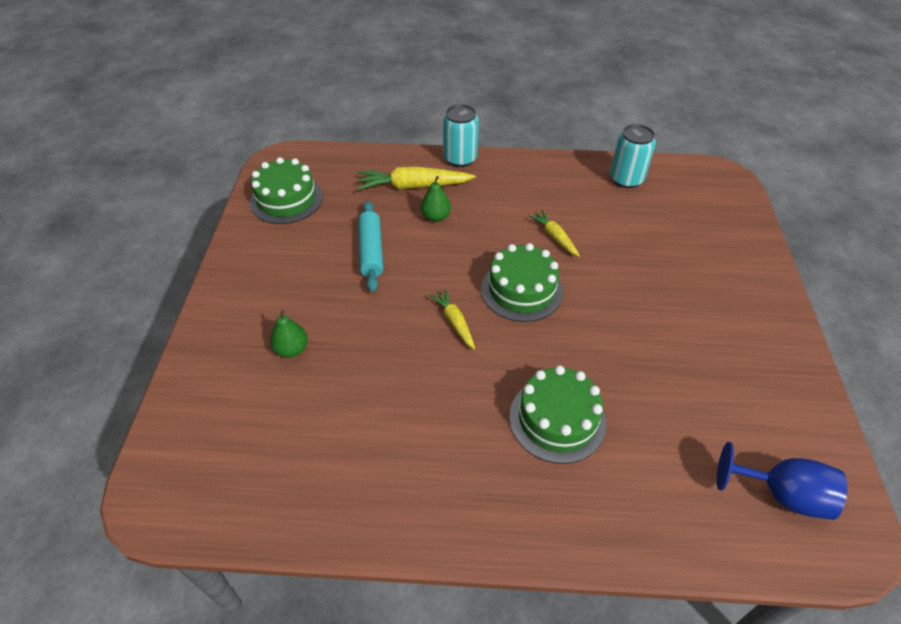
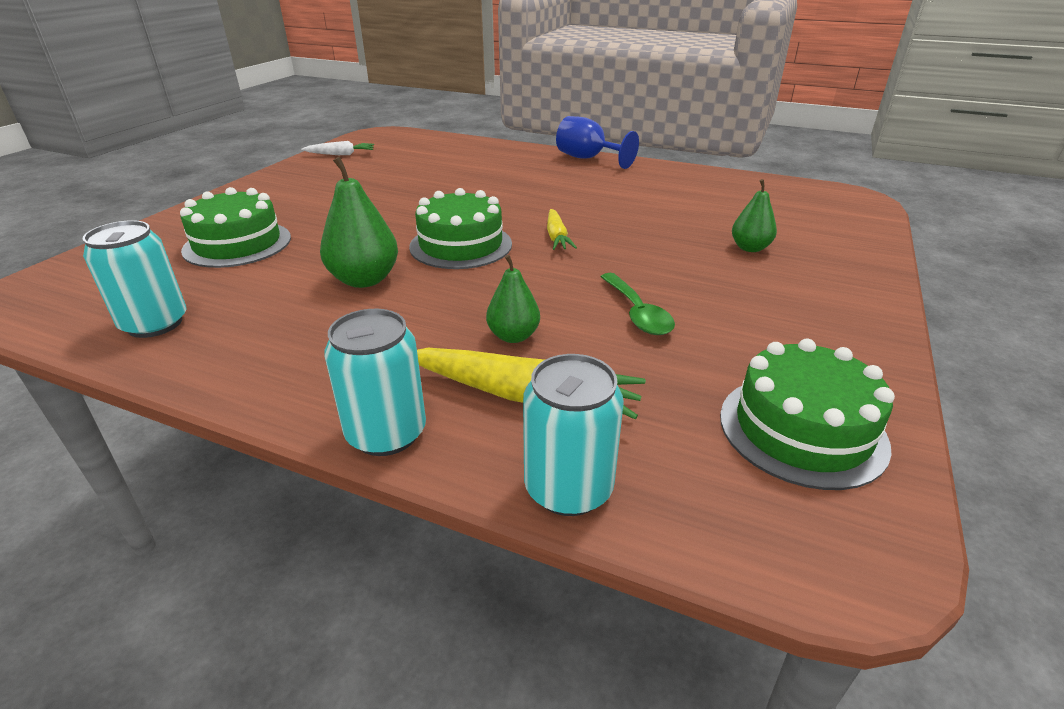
camera: 160 degrees left, 15 degrees down
turquoise rolling pin [358,201,383,292] -> green spoon [600,273,675,335]
green cake [509,365,606,464] -> green cake moved to [180,187,291,268]
yellow carrot [529,210,580,257] -> green pear [320,157,398,288]
blue goblet [717,442,847,520] -> blue goblet moved to [556,116,639,169]
none -> white carrot [301,141,374,155]
none -> turquoise can [523,354,624,516]

